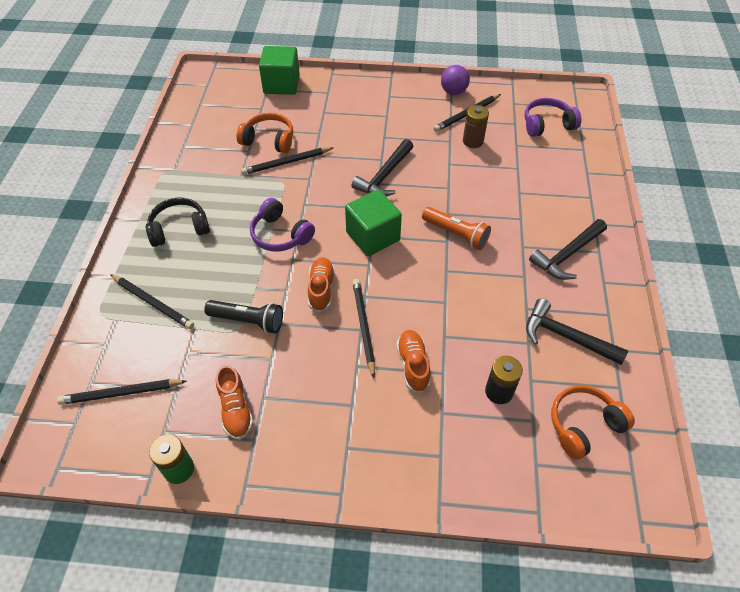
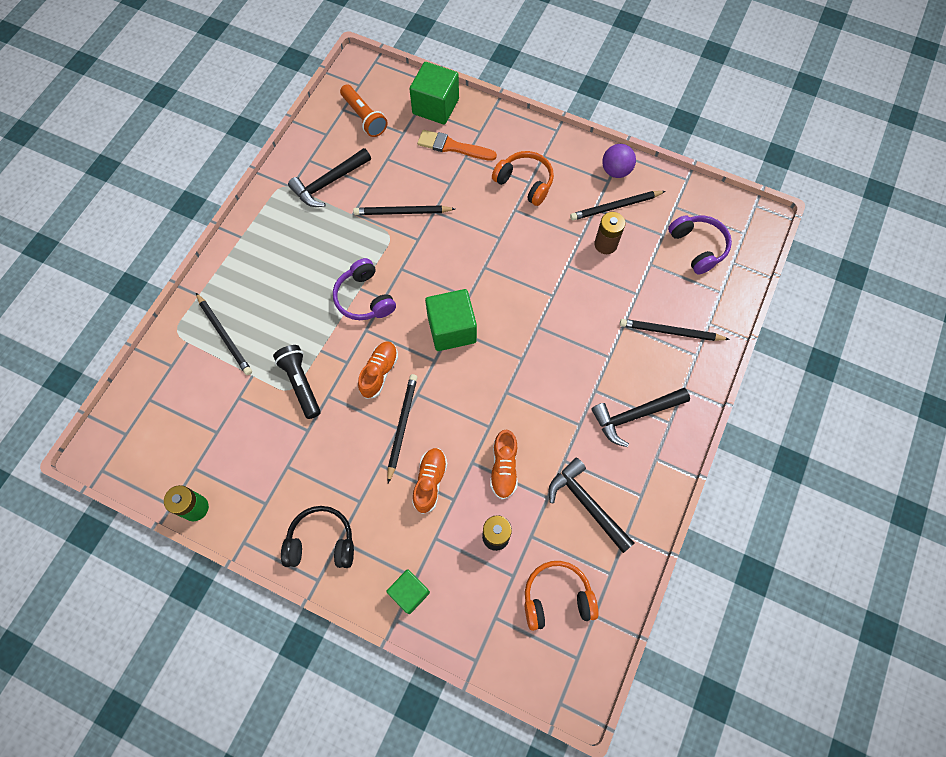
camera: 20 degrees right, 15 degrees up
black pencil [57,379,187,405] -> black pencil moved to [620,319,730,341]
black headphones [146,197,210,247] -> black headphones moved to [281,506,354,568]
black flashlight [204,300,283,334] -> black flashlight turned 150 degrees counterclockwise [273,345,321,419]
orange shoe [216,365,253,440] -> orange shoe moved to [490,430,518,499]
orange headphones [237,113,293,153] -> orange headphones moved to [492,151,554,206]
black hammer [351,139,414,197] -> black hammer moved to [288,148,371,207]
orange flashlight [422,207,491,250] -> orange flashlight moved to [340,84,388,137]
purple headphones [525,98,581,137] -> purple headphones turned 60 degrees clockwise [668,215,732,275]
none -> green cube [386,569,430,614]
none -> orange brush [417,130,497,161]

